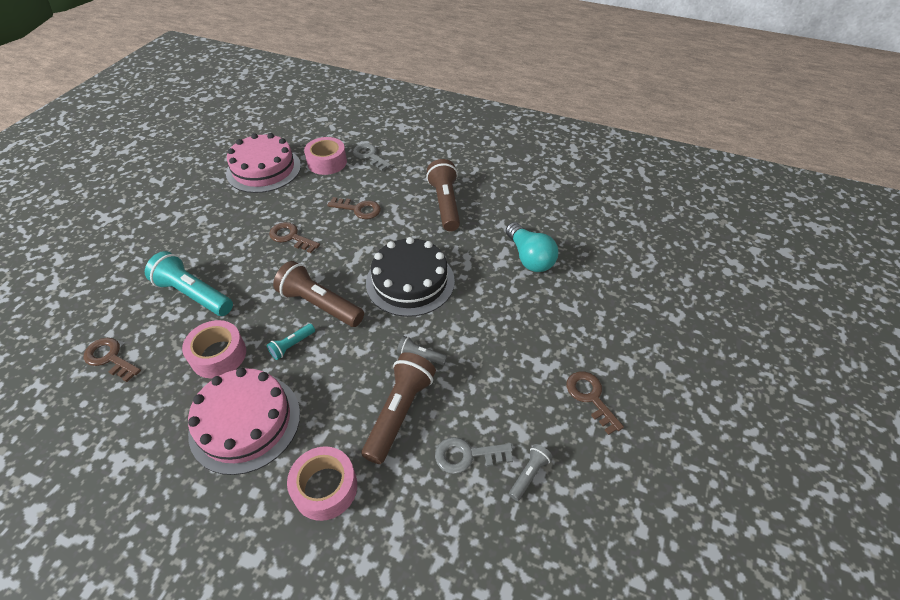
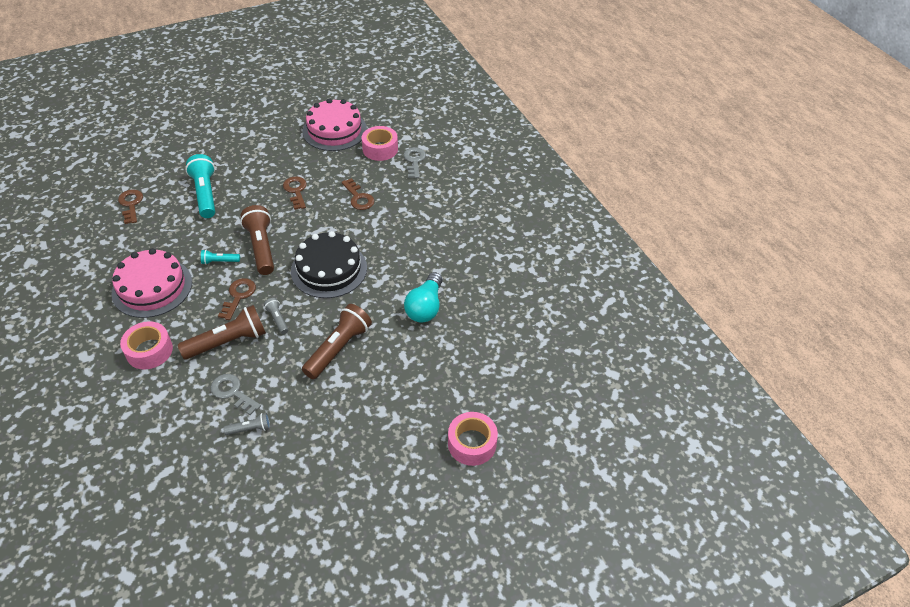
camera: 40 degrees right, 0 degrees up
pink tape [182,320,246,378] -> pink tape moved to [448,412,498,466]
brown flashlight [426,159,460,231] -> brown flashlight moved to [302,304,372,379]
brown key [567,371,624,435] -> brown key moved to [218,278,256,320]

